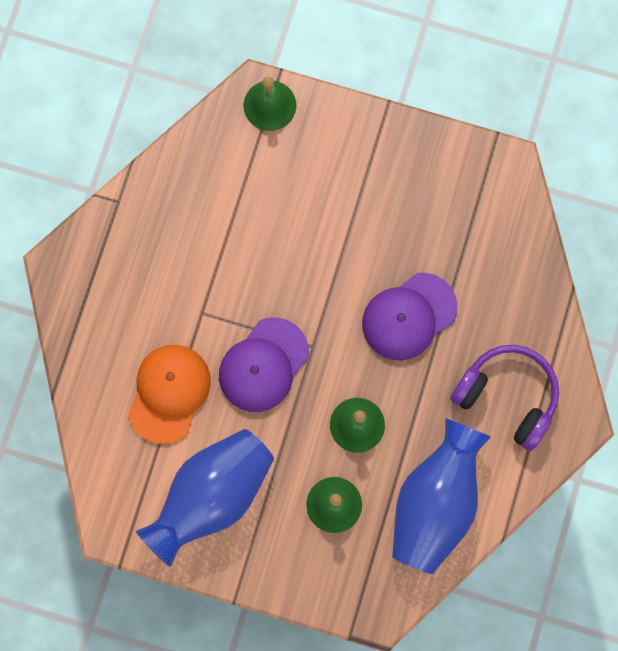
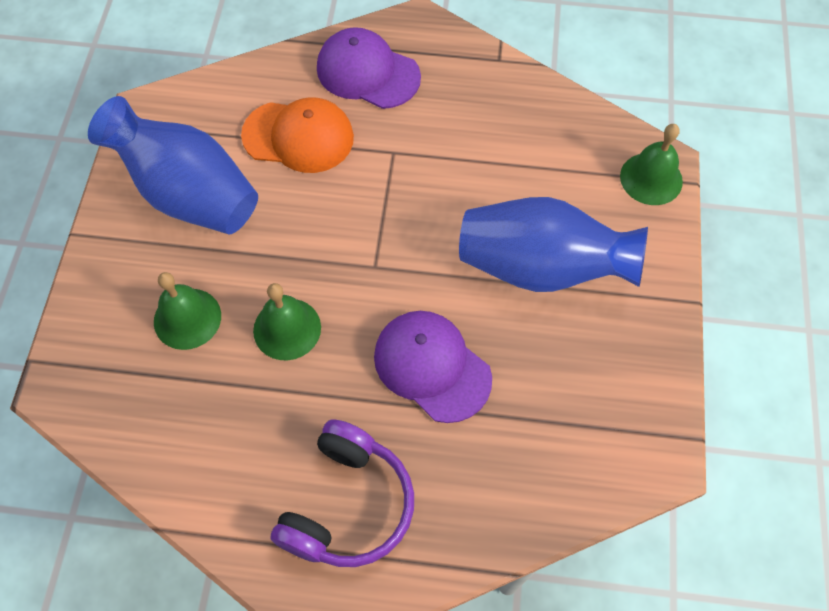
camera: 80 degrees right, 15 degrees down
purple cap [219,317,309,412] -> purple cap moved to [317,27,421,109]
blue vase [392,418,491,574] -> blue vase moved to [459,197,648,292]

